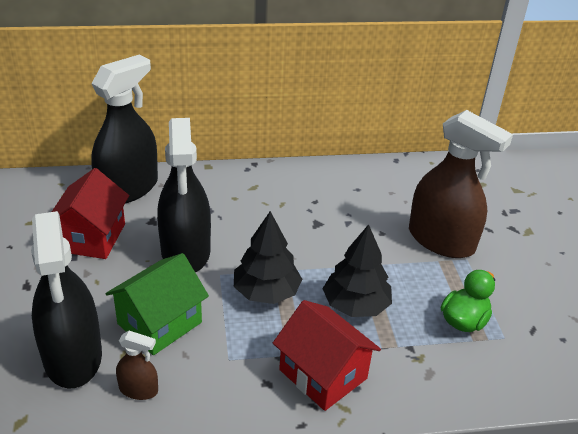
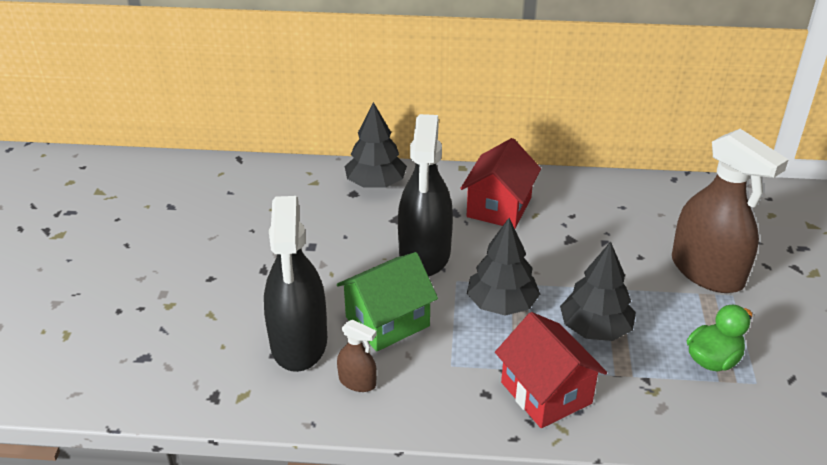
camera: 15 degrees right, 0 degrees up
red house [52,168,129,259] -> red house moved to [460,138,541,229]
black spray bottle [91,54,158,204] -> black tree [345,102,407,188]

